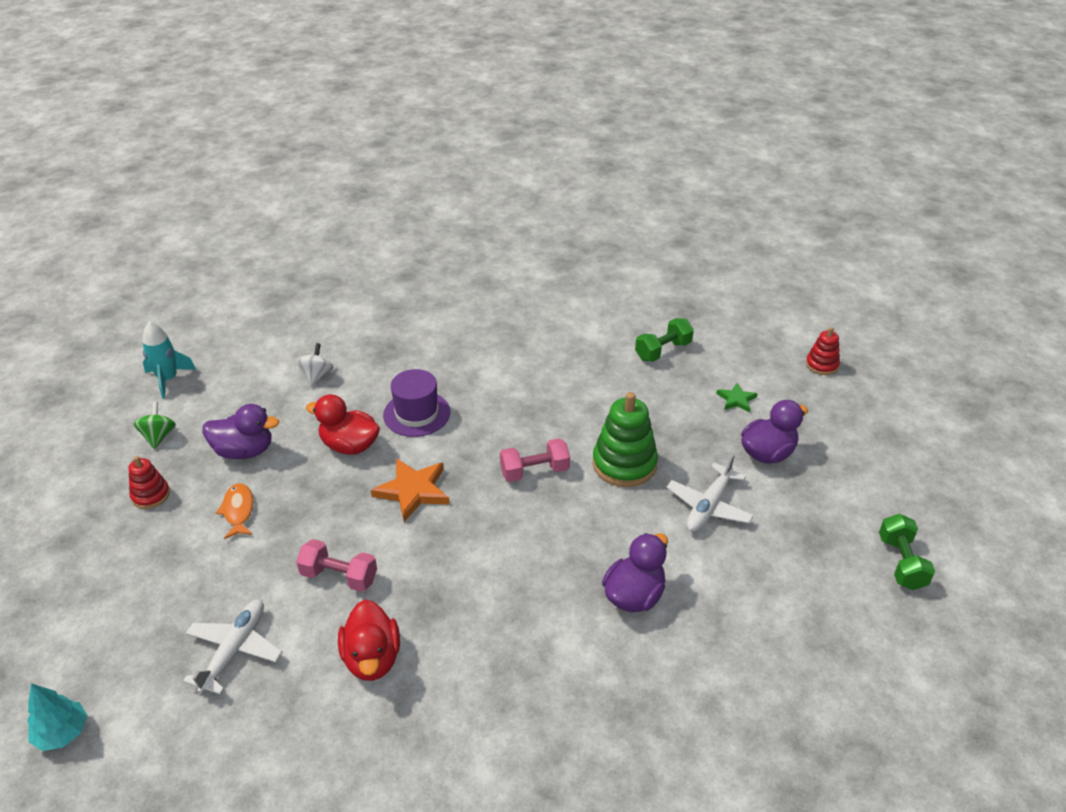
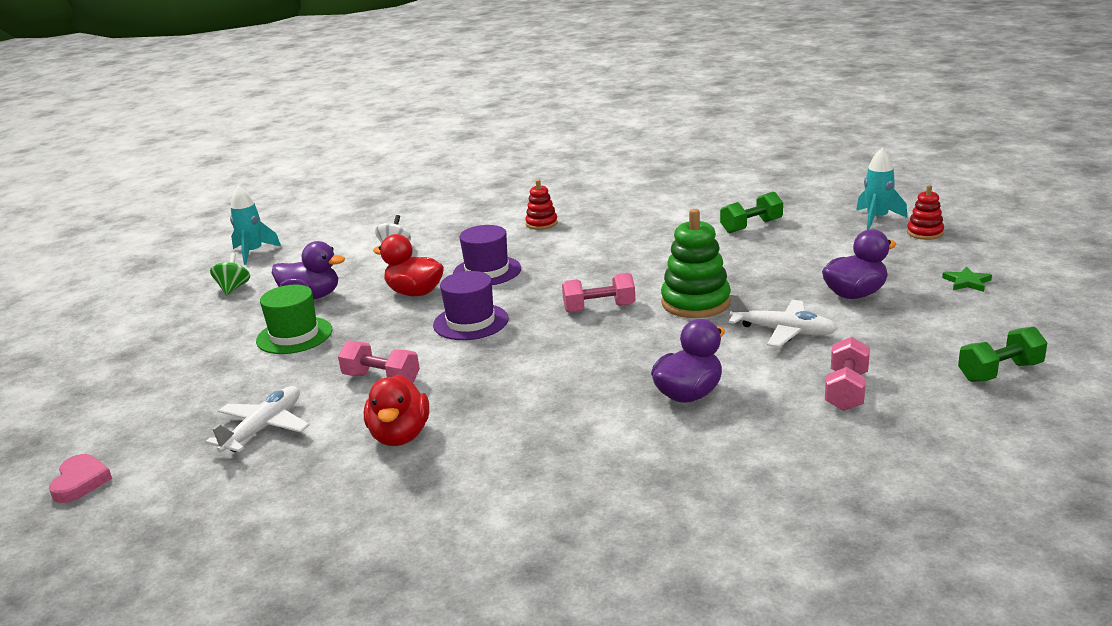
camera: 10 degrees right, 15 degrees down
turquoise tree [27,683,87,751] -> pink heart [49,454,112,503]
red stacking toy [128,456,170,509] -> red stacking toy moved to [525,180,558,230]
orange fish [216,483,254,539] -> green hat [256,285,332,354]
orange star [371,458,450,522] -> purple hat [433,271,508,340]
white plane [667,454,754,532] -> white plane turned 105 degrees counterclockwise [728,294,838,347]
green star [716,383,758,412] -> green star moved to [942,266,992,292]
green dumbbell [879,513,935,590] -> green dumbbell turned 60 degrees clockwise [958,327,1047,382]
none -> pink dumbbell [825,337,870,411]
none -> turquoise rocket [856,148,907,230]

